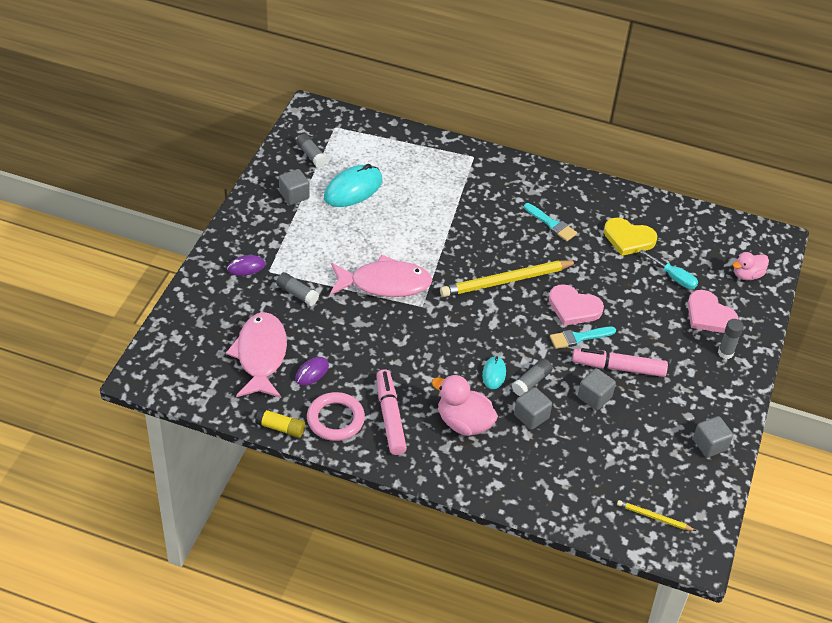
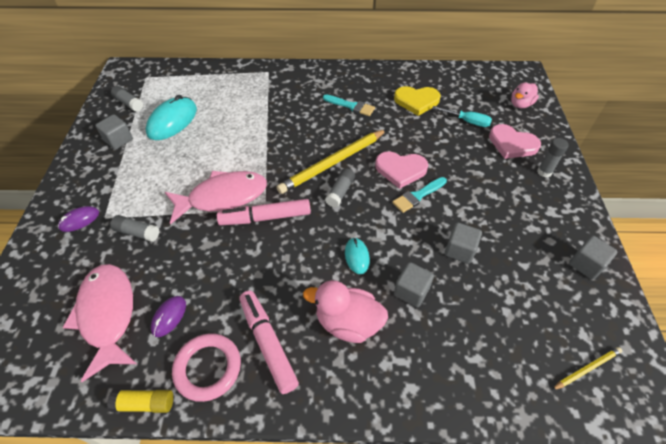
camera: 15 degrees left, 5 degrees up
grey glue stick [512,358,553,396] -> grey glue stick moved to [325,168,355,208]
pink marker [572,348,668,377] -> pink marker moved to [217,199,311,225]
yellow pencil [617,500,696,531] -> yellow pencil turned 150 degrees clockwise [552,347,622,390]

